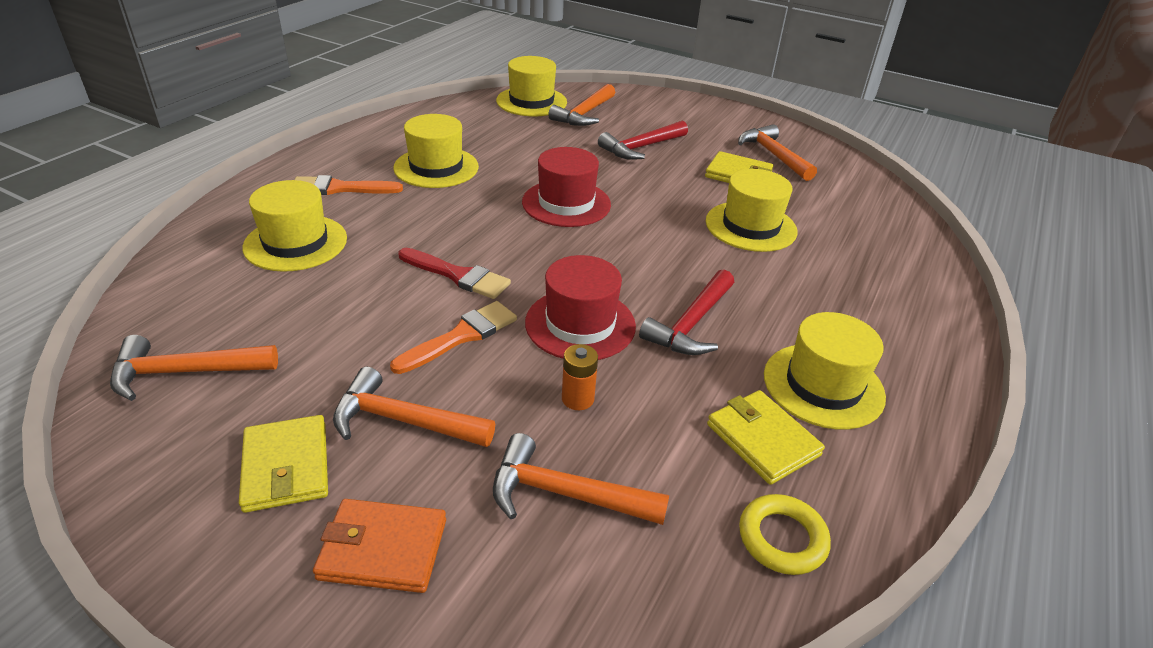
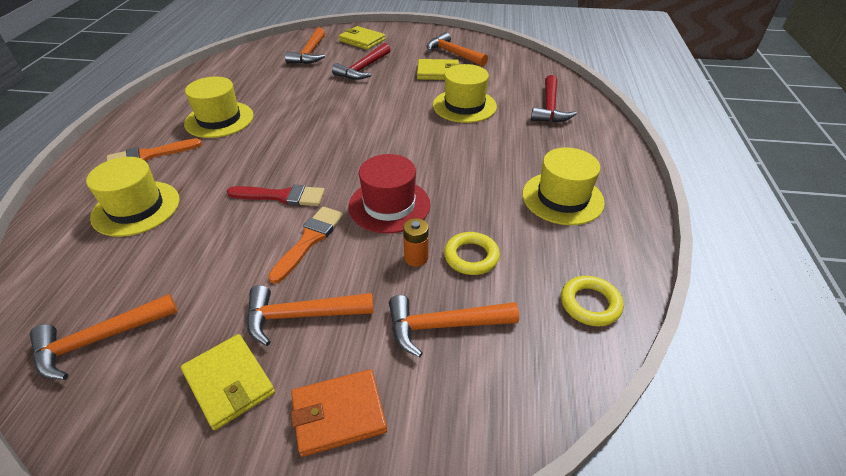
camera: 20 degrees left, 5 degrees up
yellow hat [496,56,567,116] -> none
red hat [522,147,611,227] -> none
red hammer [639,269,734,355] -> red hammer moved to [531,75,577,122]
yellow wallet [707,390,825,485] -> yellow wallet moved to [339,26,385,50]
none -> yellow ring [444,232,500,275]

